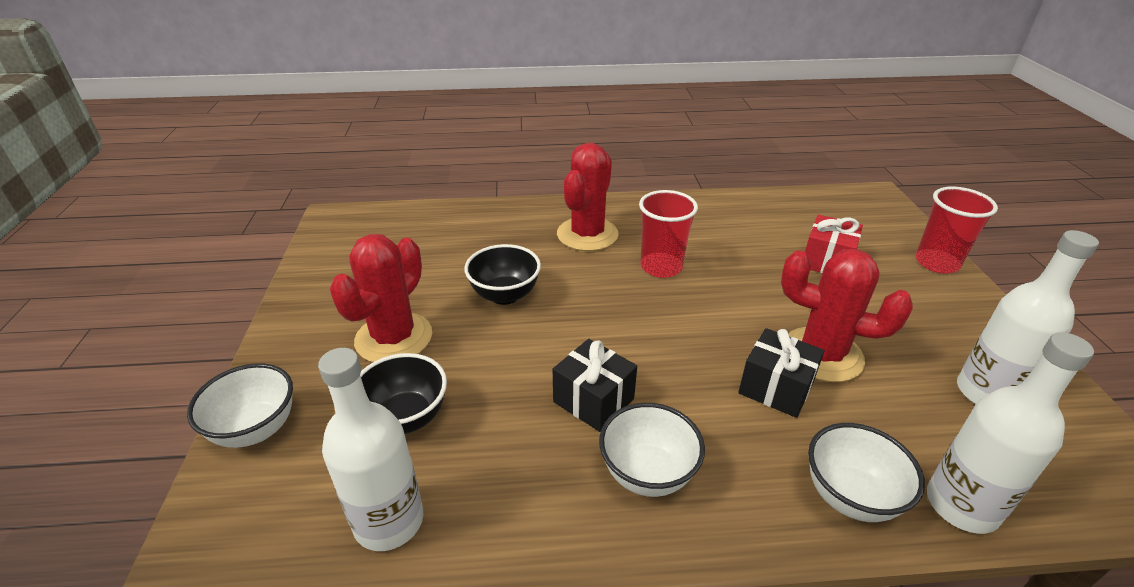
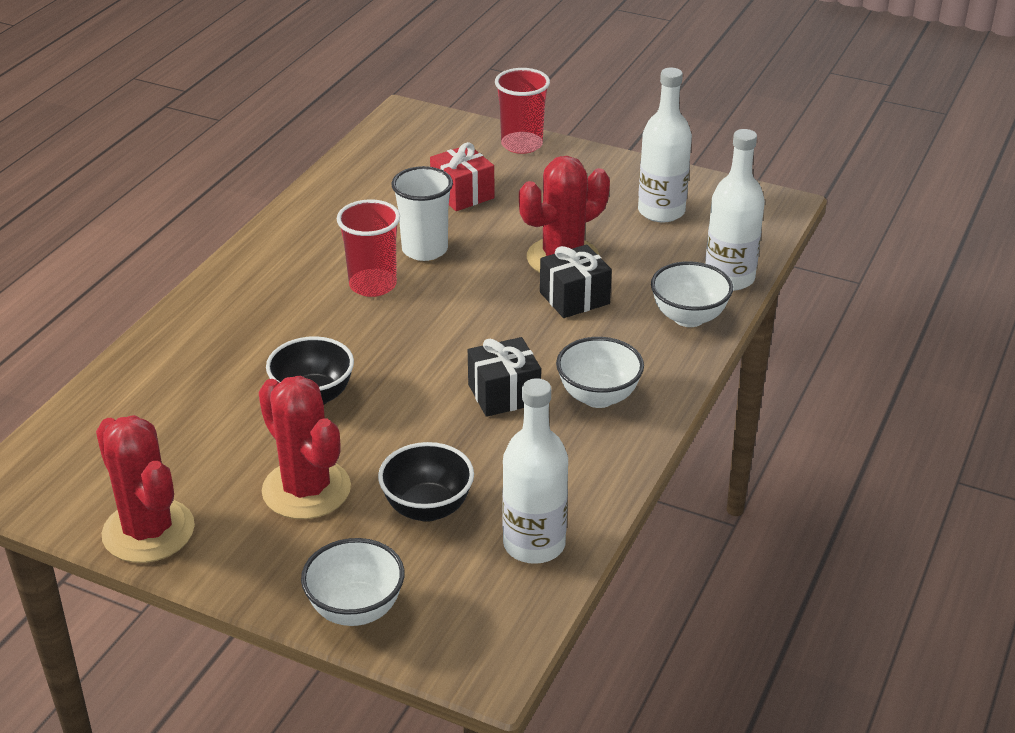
camera: 60 degrees left, 0 degrees up
red cactus [557,143,619,251] -> red cactus moved to [96,415,195,563]
none -> white cup [391,166,453,261]

